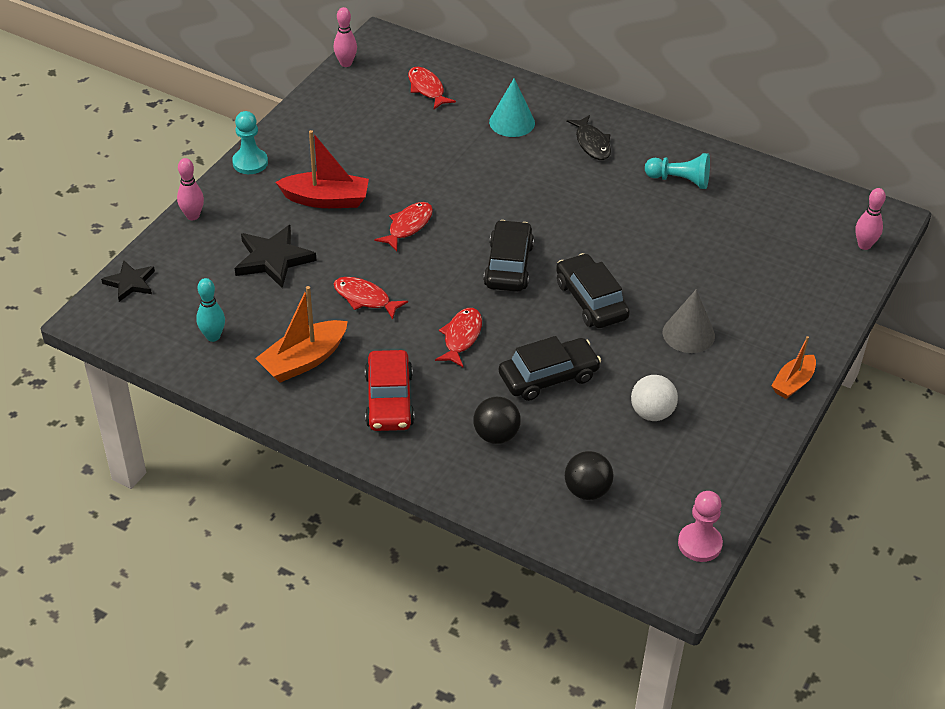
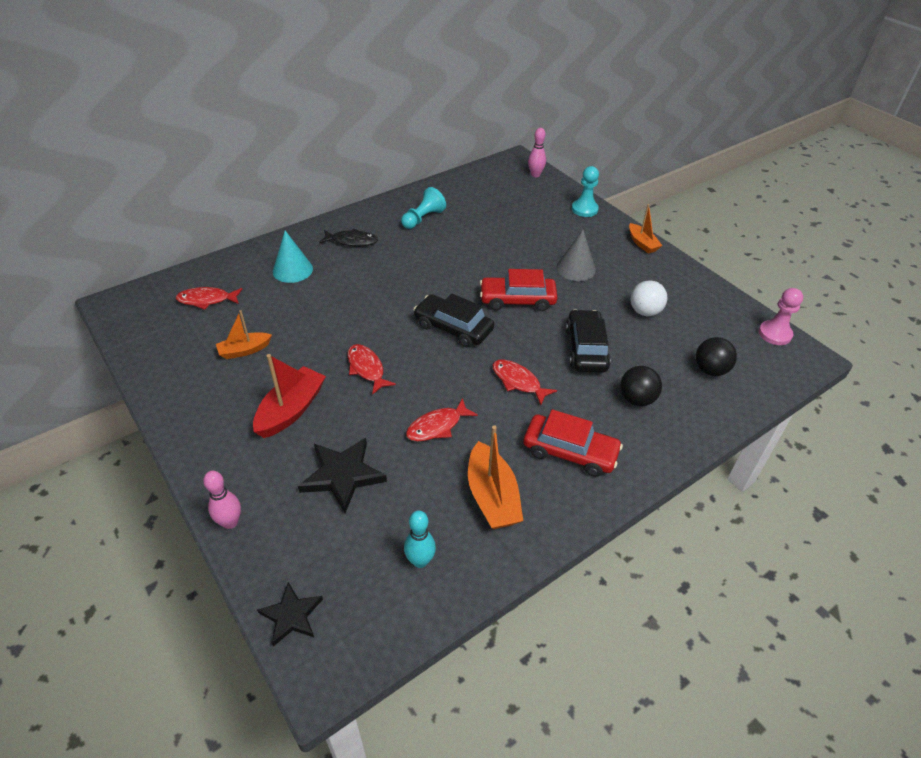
camera: 65 degrees left, 0 degrees up
turquoise pawn [232,111,268,174] -> turquoise pawn moved to [572,166,599,217]
pink bowling pin [334,7,357,67] -> none
black car [556,253,630,328] -> red car [480,269,558,311]
none -> orange boat [216,310,272,359]

